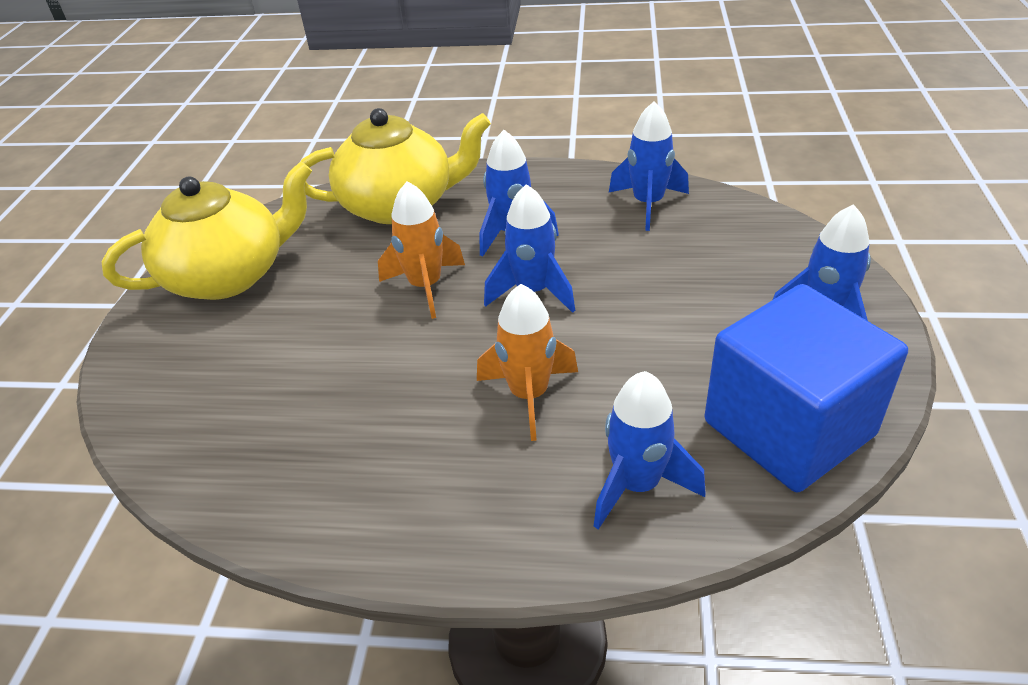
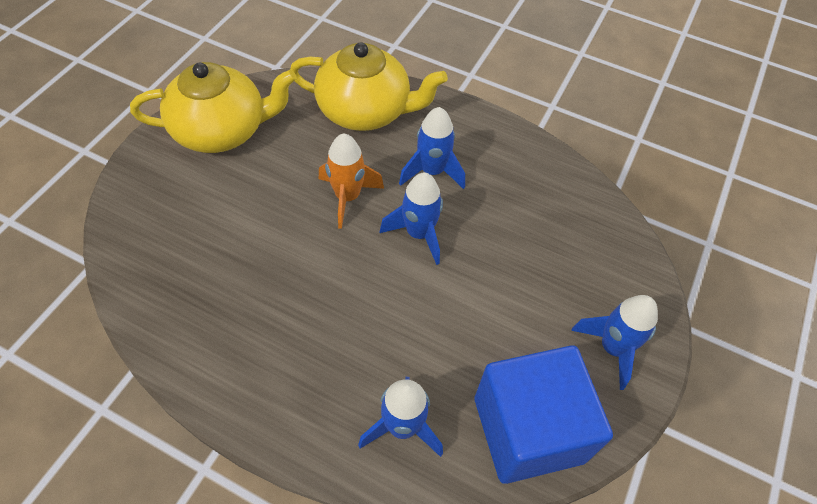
camera: 15 degrees right, 15 degrees up
orange rocket [477,284,578,441] -> none
blue rocket [609,101,689,231] -> none

